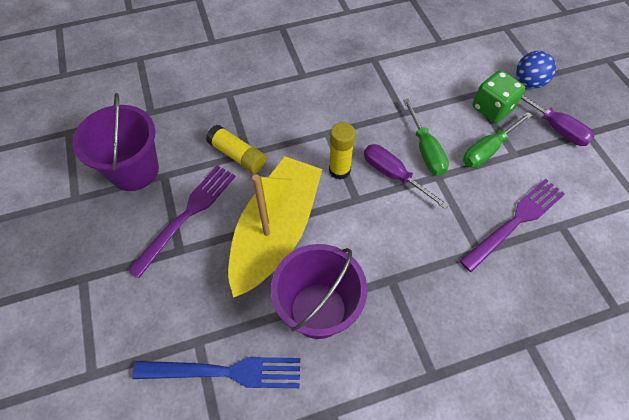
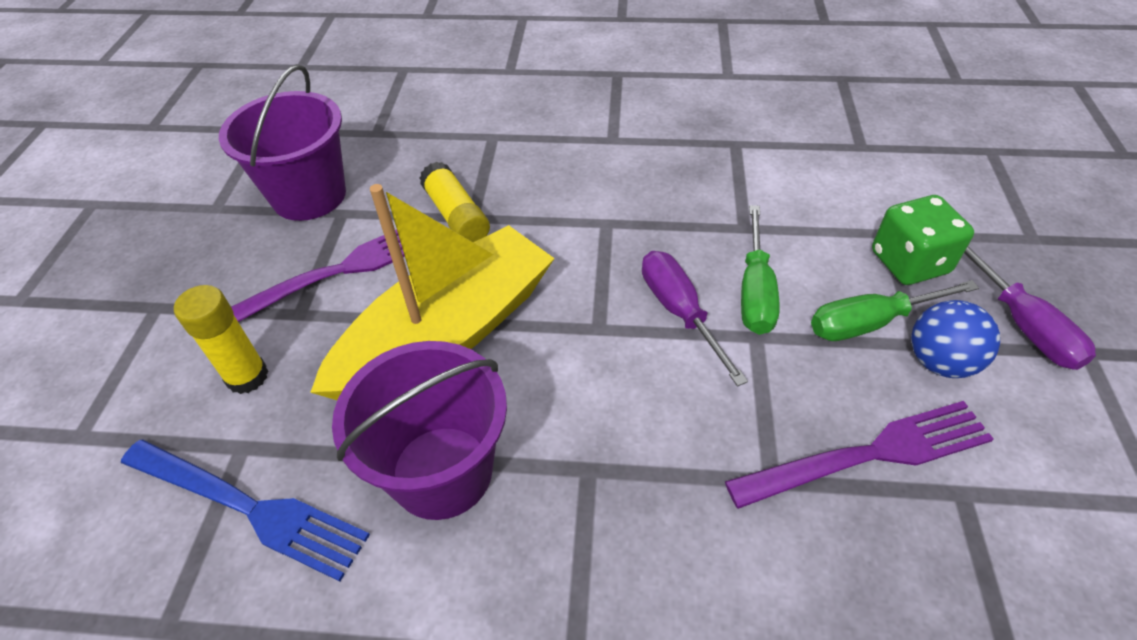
camera: 25 degrees right, 10 degrees down
yellow glue stick [329,122,355,180] -> yellow glue stick moved to [174,285,268,394]
blue ball [516,51,556,88] -> blue ball moved to [911,300,1000,378]

